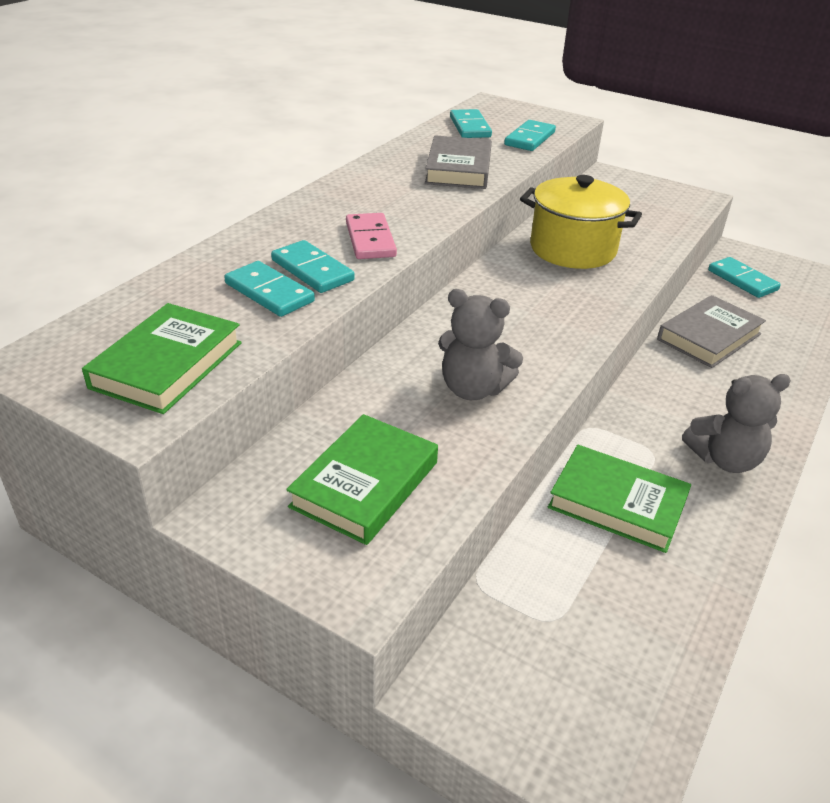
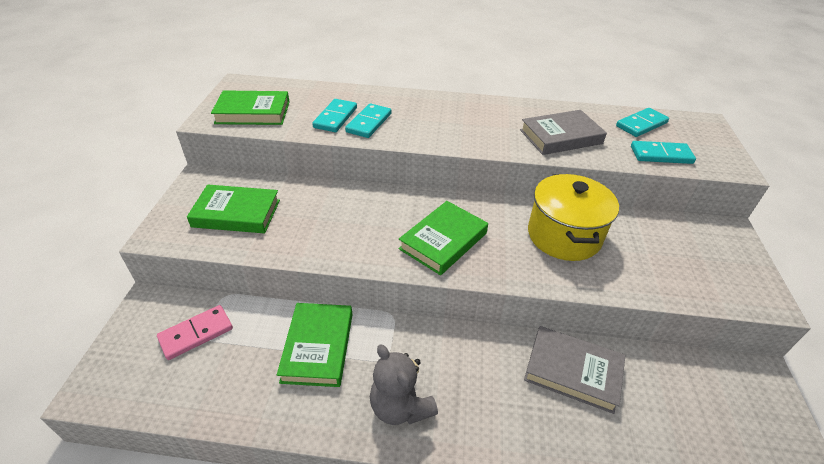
camera: 65 degrees right, 5 degrees up
pink domino [346,213,397,259] -> pink domino moved to [157,305,233,360]
grey teddy bear [438,289,523,400] -> none
turquoise domino [708,257,781,298] -> none
none -> green book [399,201,488,275]

